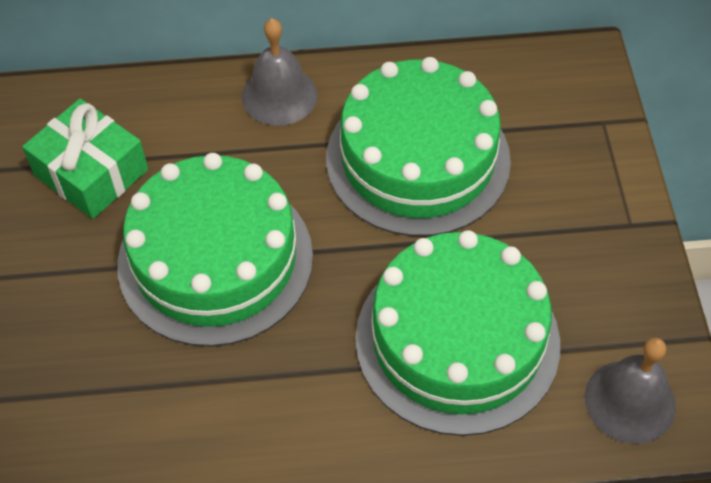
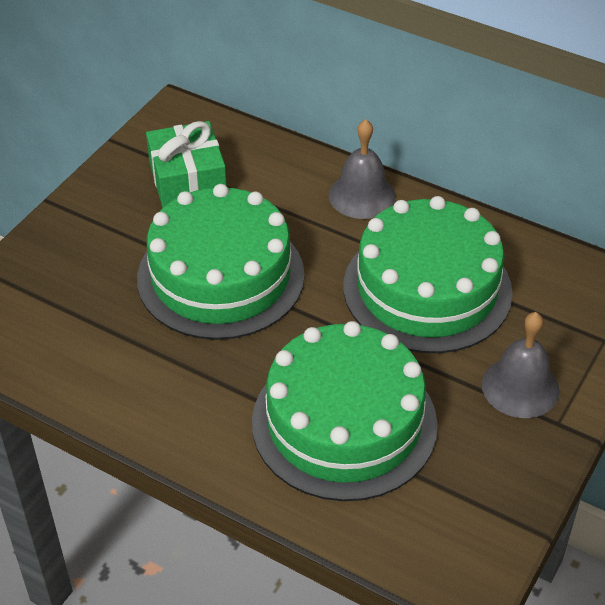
camera: 35 degrees right, 10 degrees down
grey bell [585,338,676,444] -> grey bell moved to [482,312,560,418]

